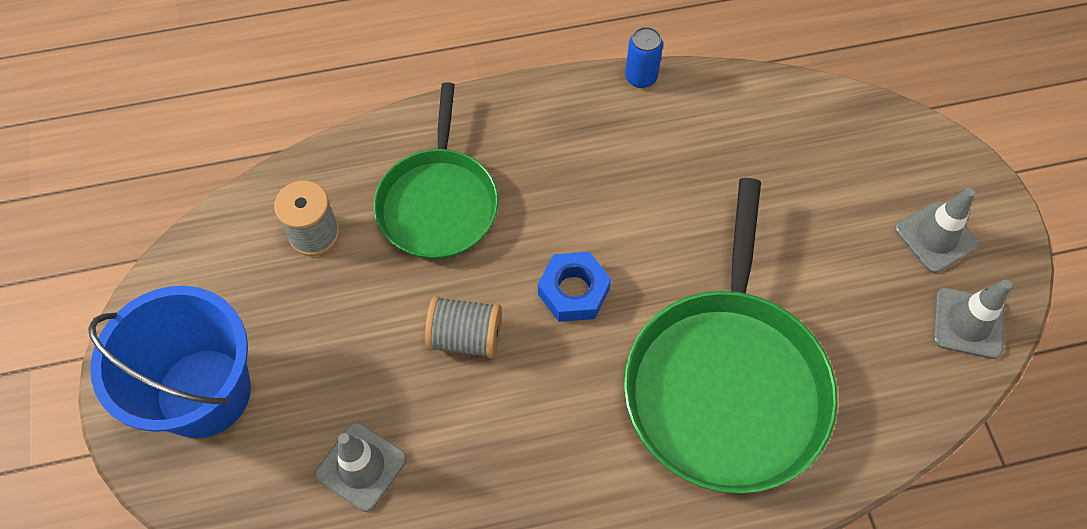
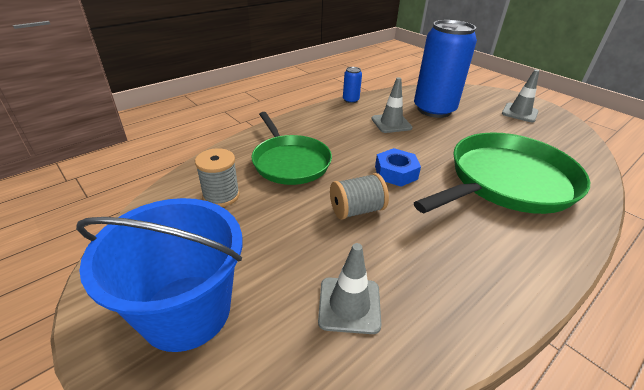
camera: 30 degrees left, 25 degrees down
green pan [624,178,837,494] -> green pan turned 105 degrees counterclockwise [414,132,590,214]
grey traffic cone [933,280,1012,359] -> grey traffic cone moved to [371,77,412,133]
none -> blue can [414,20,477,118]

